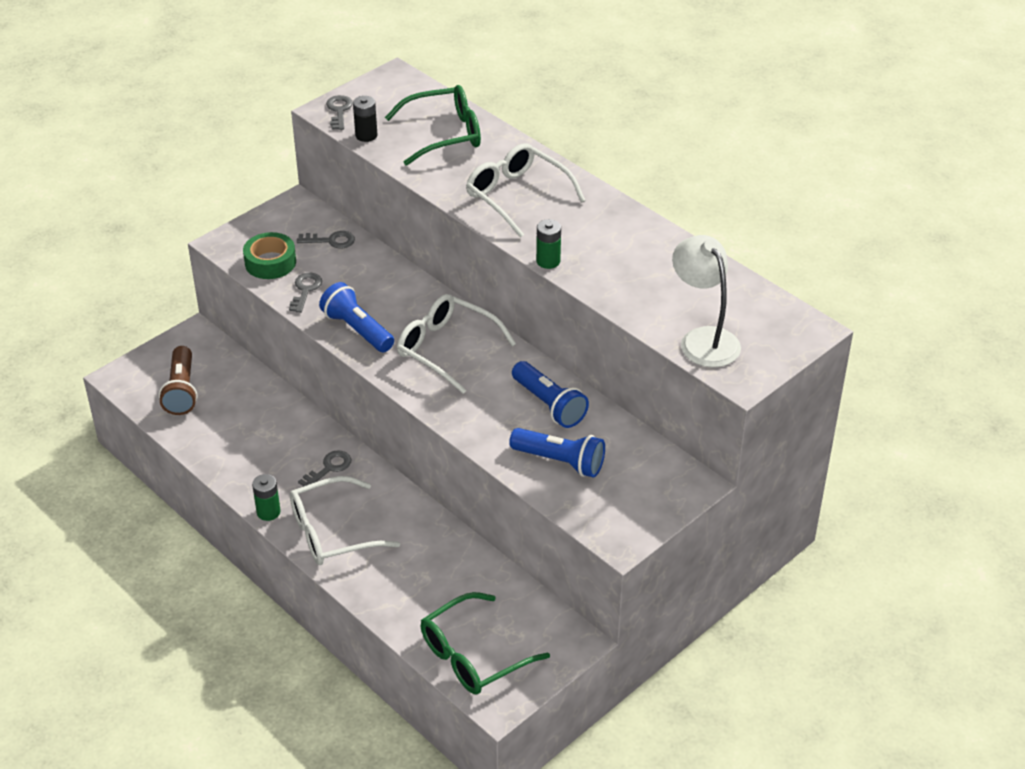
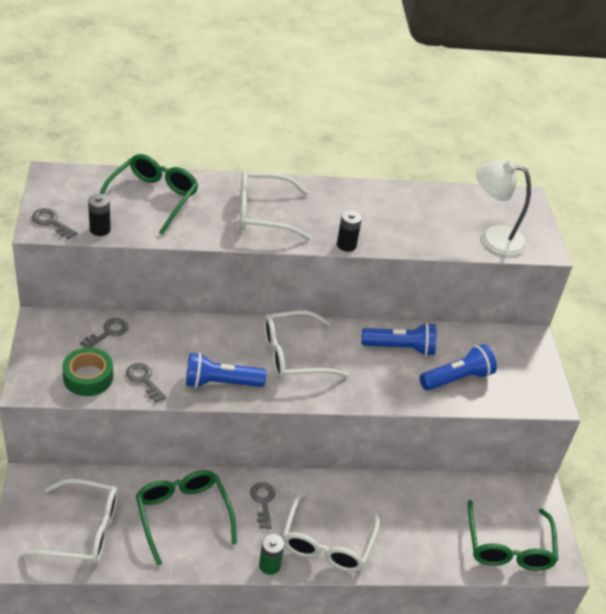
camera: 55 degrees left, 0 degrees up
brown flashlight [159,346,197,415] -> white glasses [20,479,118,564]
green battery [536,219,561,269] -> black battery [337,210,362,252]
none -> green glasses [136,470,237,566]

